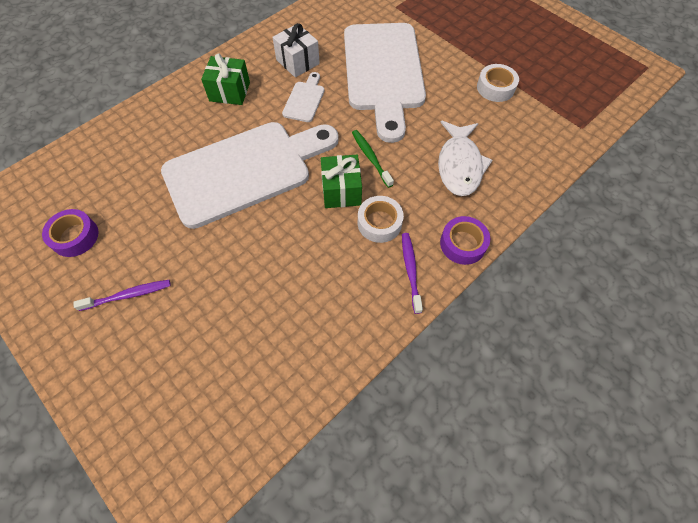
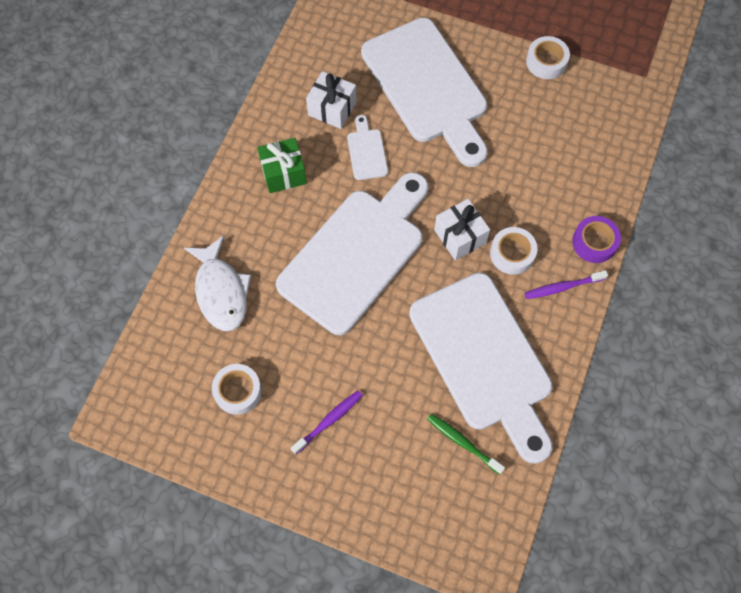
camera: 25 degrees left, 5 degrees up
purple tape [42,209,98,257] -> white tape [212,364,262,415]
green gift [321,155,362,208] -> white gift [434,199,490,261]
green toothbrush [352,130,394,188] -> green toothbrush moved to [427,414,505,474]
purple toothbrush [402,233,423,314] -> purple toothbrush turned 75 degrees counterclockwise [525,270,608,299]
white fish [438,121,493,196] -> white fish moved to [184,235,252,331]
none -> white cutting board [409,273,553,464]

